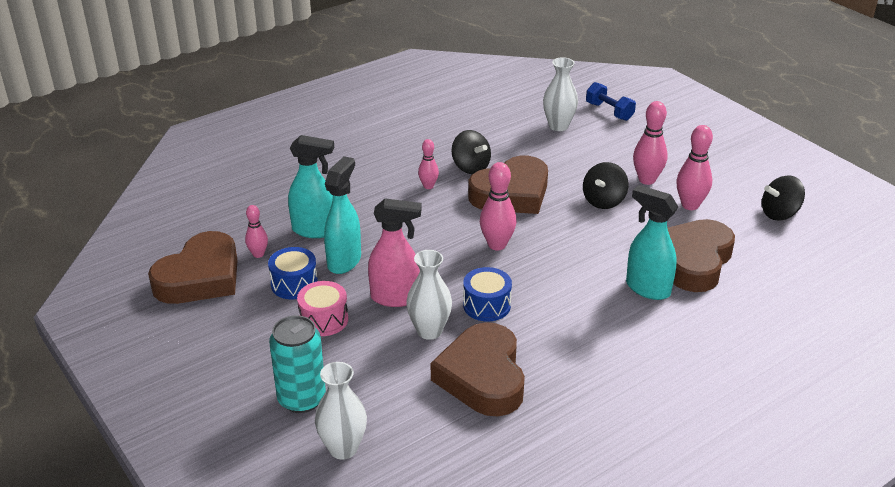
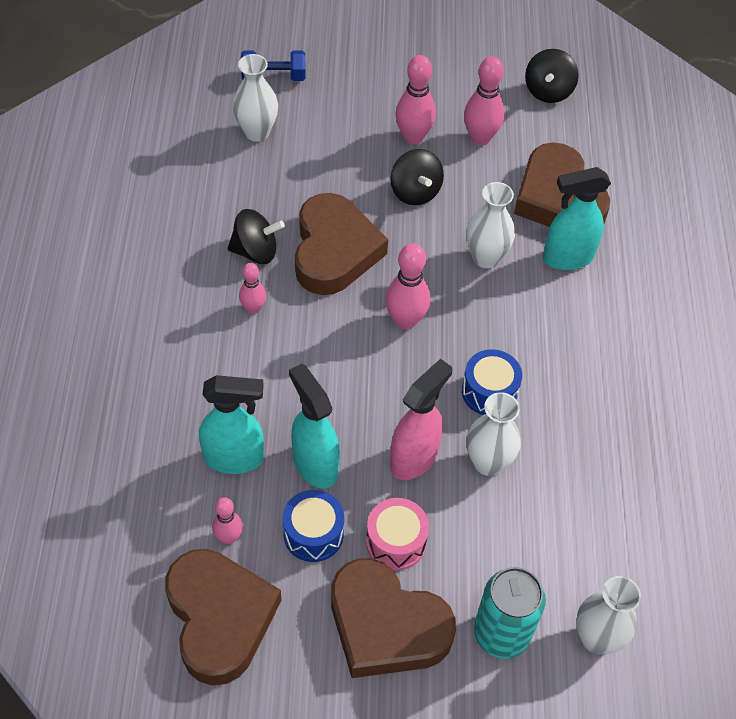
camera: 55 degrees left, 20 degrees up
turquoise spray bottle [288,135,334,238] -> turquoise spray bottle turned 45 degrees clockwise [199,375,264,474]
brown heart [431,322,525,416] -> brown heart moved to [331,558,456,678]
none -> white vase [466,182,515,268]

